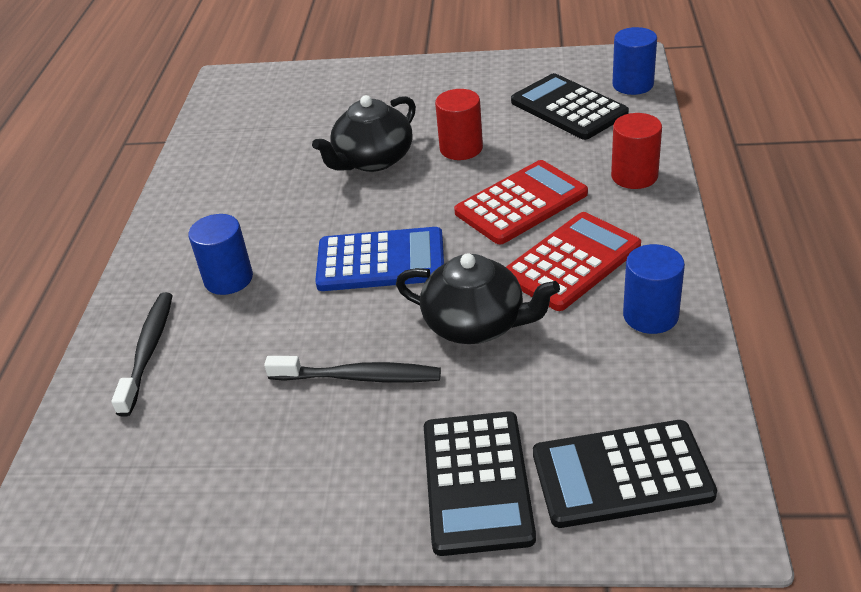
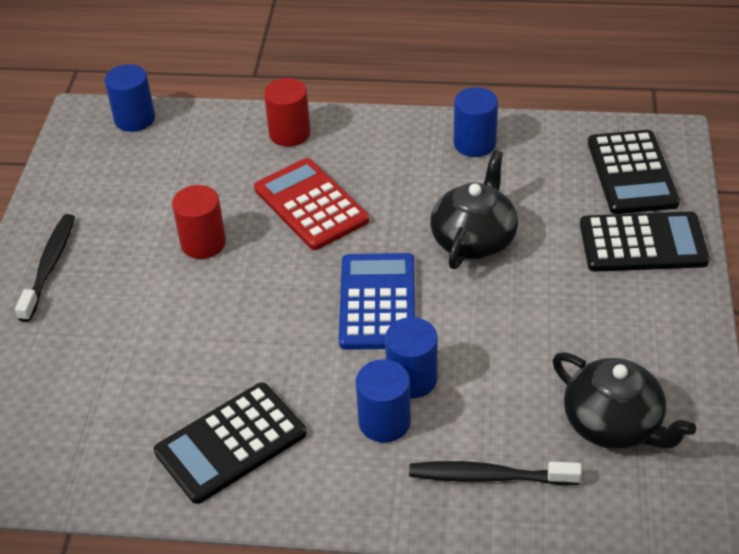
camera: 90 degrees left, 5 degrees up
black toothbrush [264,356,441,383] -> black toothbrush moved to [15,214,75,322]
black teapot [312,95,416,172] -> black teapot moved to [552,352,696,449]
red calculator [506,212,641,311] -> none
black calculator [511,73,629,140] -> black calculator moved to [154,382,307,504]
none -> blue cylinder [385,317,438,398]

